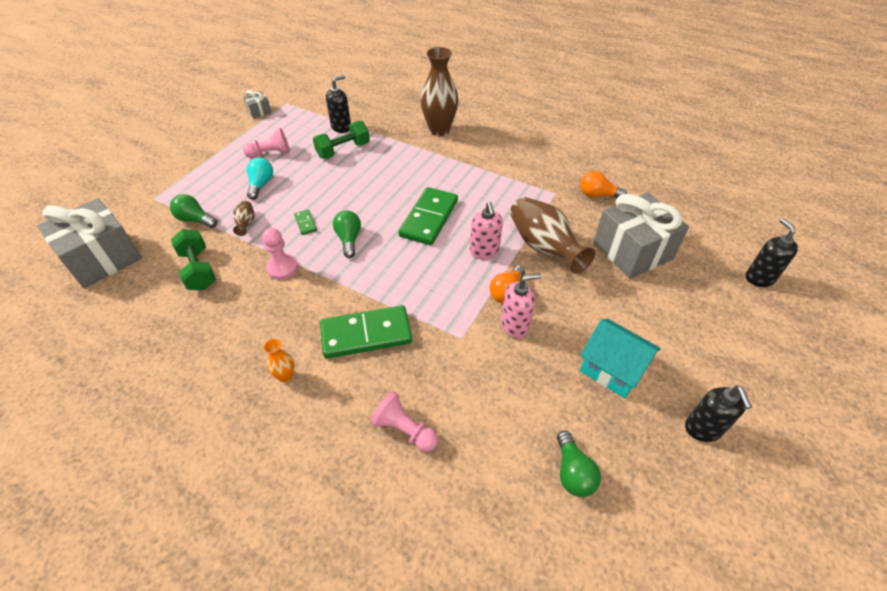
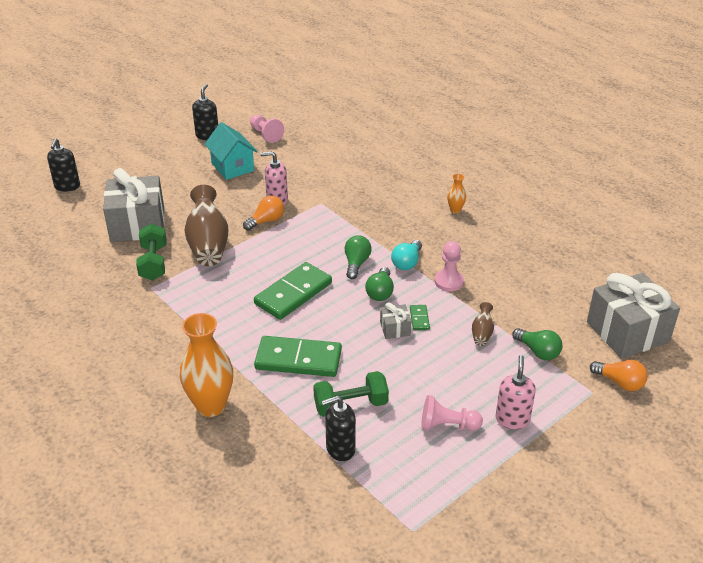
camera: 160 degrees left, 10 degrees down
green dumbbell [171,229,216,290] -> green dumbbell moved to [136,224,167,280]
grey gift [243,90,272,118] -> grey gift moved to [380,302,412,339]
turquoise light bulb [247,158,273,200] -> turquoise light bulb moved to [391,240,422,270]
green domino [320,305,412,359] -> green domino moved to [254,336,342,377]
pink pawn [370,391,438,452] -> pink pawn moved to [250,115,284,143]
brown vase [420,47,458,136] -> orange vase [180,313,233,417]
pink soap dispenser [470,202,503,259] -> pink soap dispenser moved to [495,355,536,429]
green light bulb [557,431,601,497] -> green light bulb moved to [345,235,372,279]
orange light bulb [580,171,627,198] -> orange light bulb moved to [590,360,648,391]

